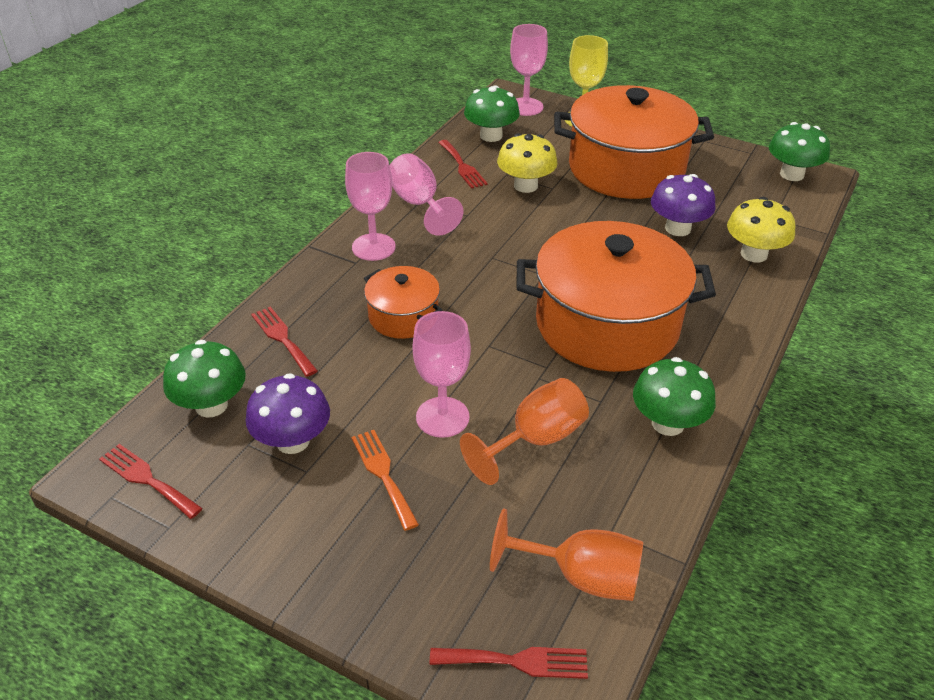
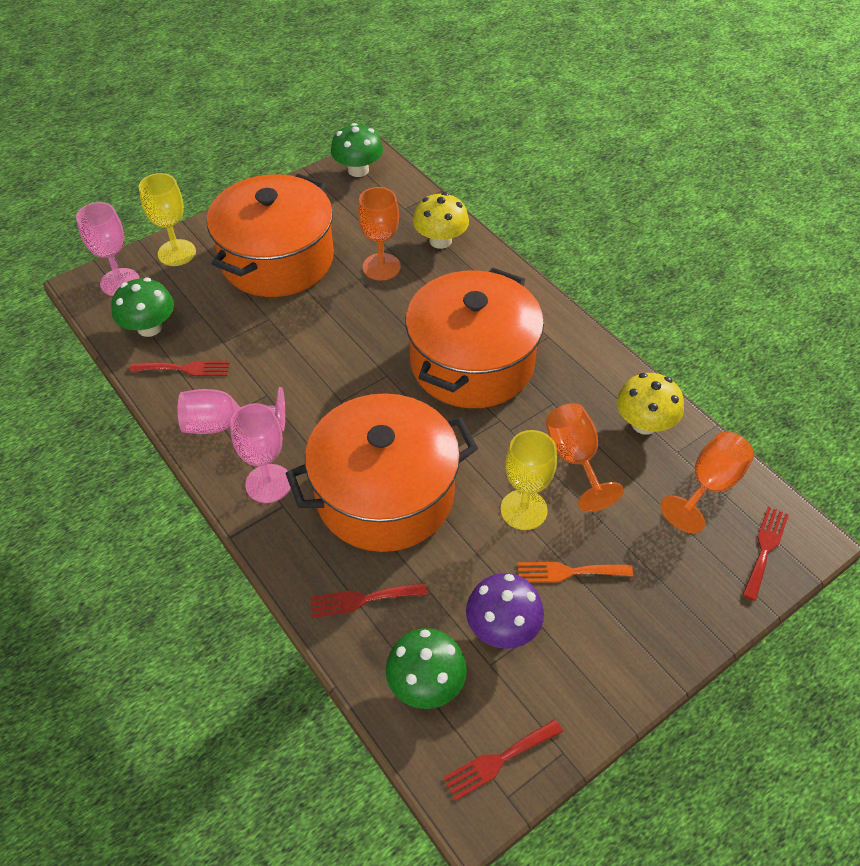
camera: 65 degrees left, 10 degrees up
orange pot [364,266,442,339] -> orange pot [286,393,478,552], size x2.04
pink goblet [412,311,471,438] -> yellow goblet [501,430,557,530]
yellow mushroom [497,133,557,193] -> yellow mushroom moved to [617,373,684,435]
green mushroom [633,357,716,436] -> none
purple mushroom [651,174,715,236] -> orange goblet [358,187,401,281]

